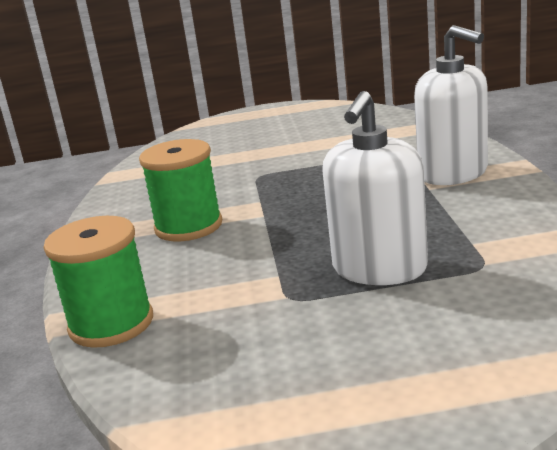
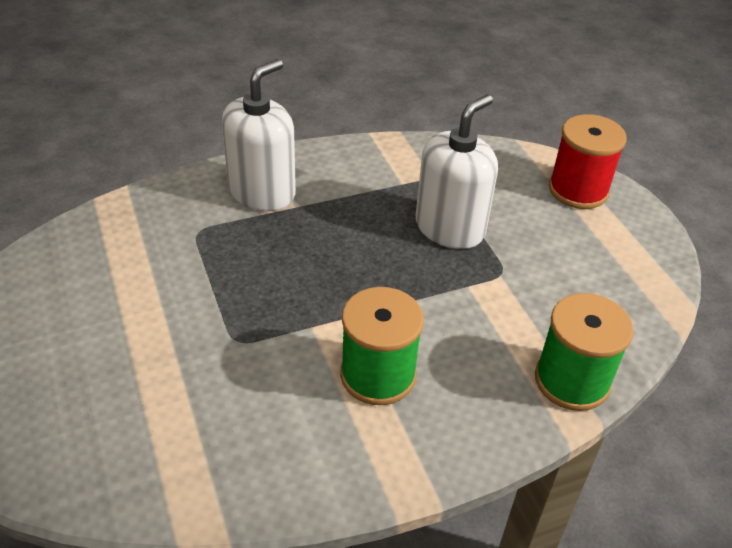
camera: 110 degrees left, 20 degrees up
white soap dispenser [322,91,428,285] -> white soap dispenser turned 60 degrees counterclockwise [416,95,498,249]
none -> red spool [549,114,627,209]

